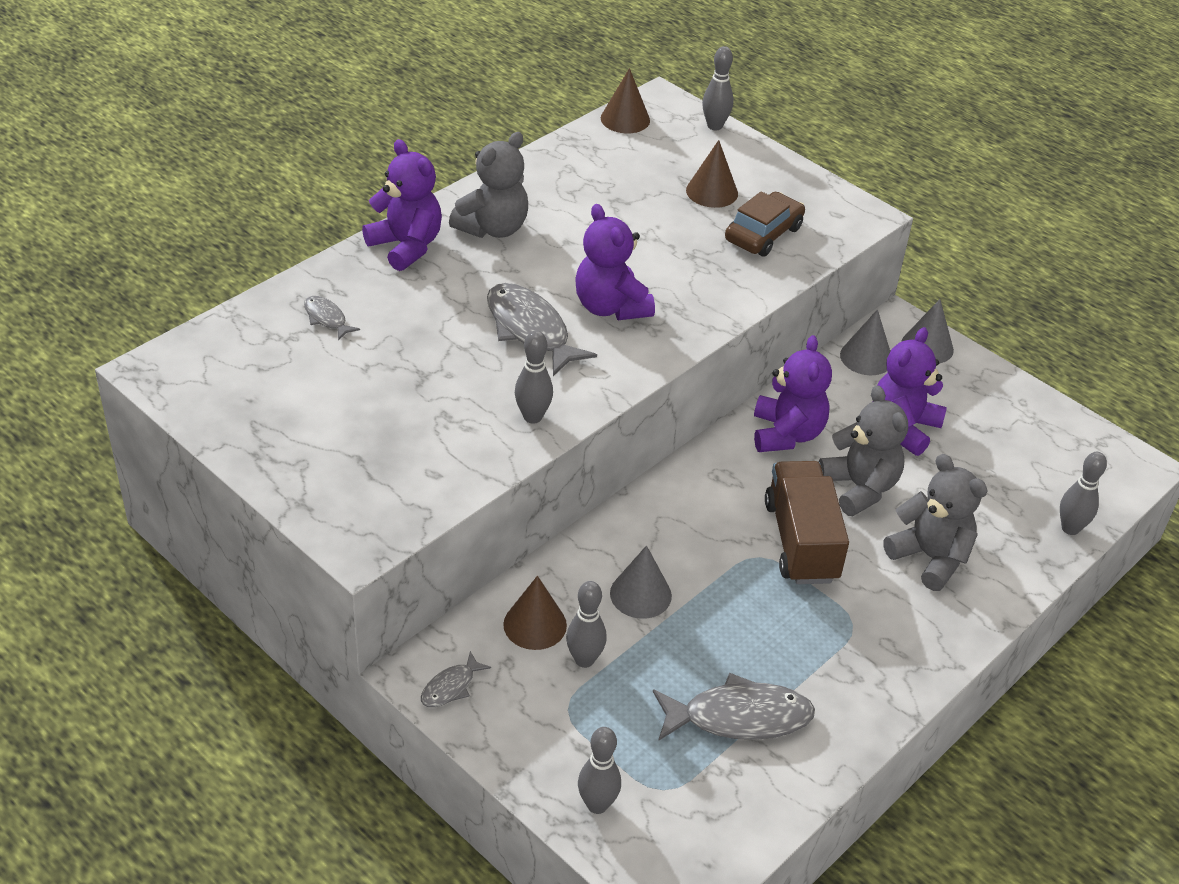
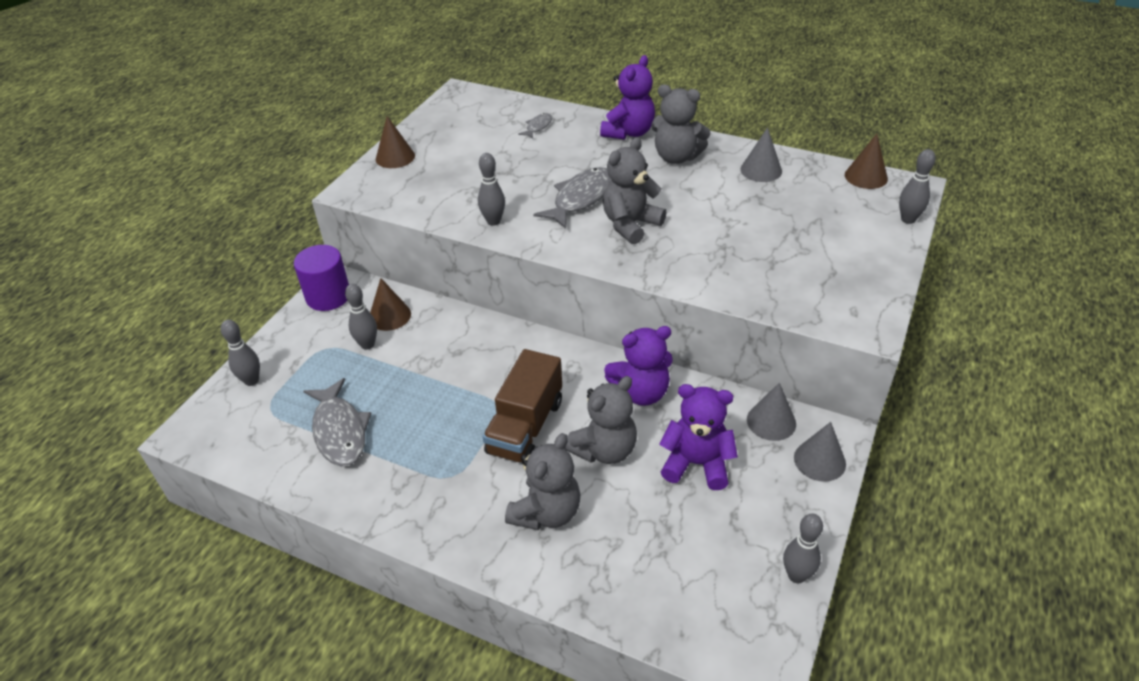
camera: 75 degrees right, 0 degrees up
grey fish [421,651,491,707] -> purple cylinder [294,245,349,311]
purple teddy bear [575,204,655,320] -> grey teddy bear [603,137,667,244]
grey cone [610,545,672,619] -> grey cone moved to [740,127,782,182]
brown cone [686,140,738,208] -> brown cone moved to [376,116,415,168]
brown car [725,191,805,257] -> none
brown truck [765,461,849,584] -> brown truck turned 135 degrees clockwise [483,349,562,463]
grey bowling pin [1060,452,1107,535] -> grey bowling pin moved to [783,514,823,583]

